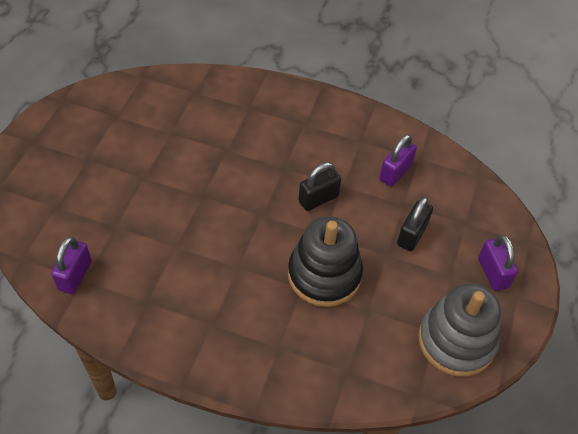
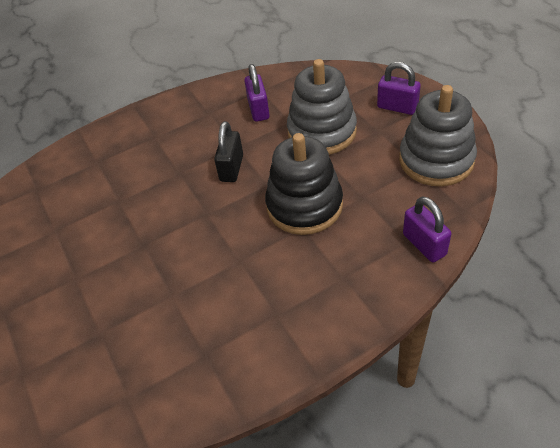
camera: 40 degrees left, 5 degrees down
purple padlock [51,236,92,294] -> purple padlock moved to [403,196,451,262]
black padlock [397,197,433,251] -> grey stacking toy [287,59,357,155]

